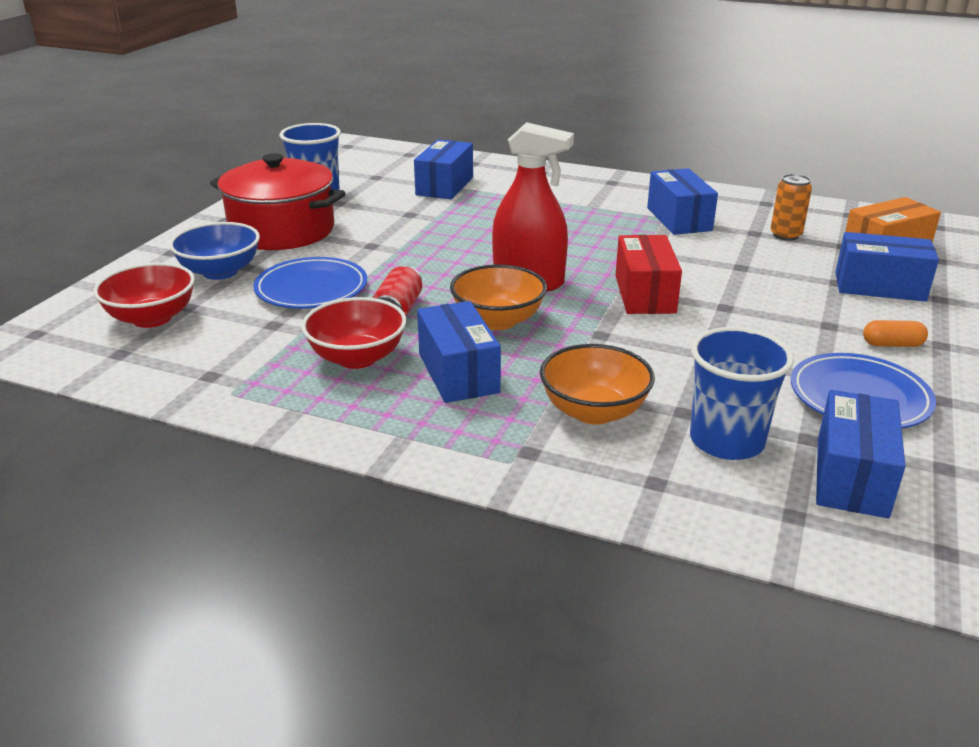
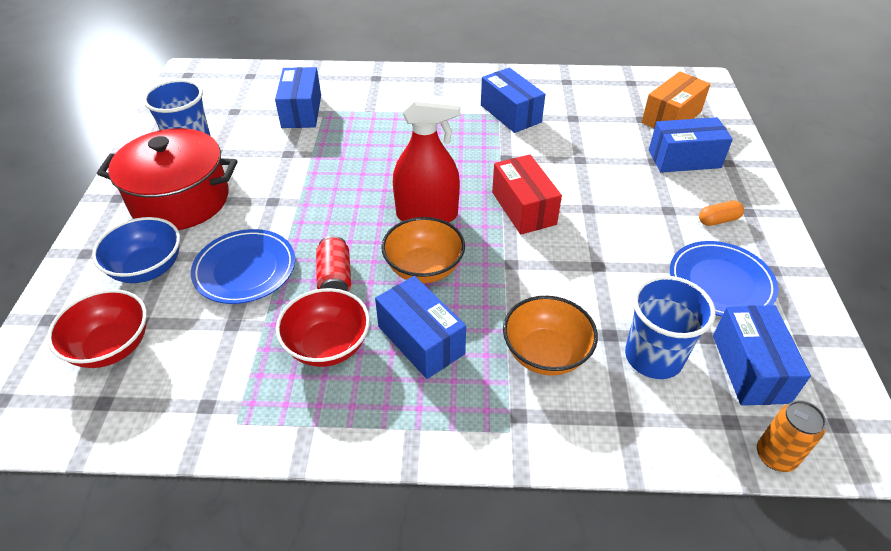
camera: 20 degrees left, 15 degrees up
orange can [770,174,812,241] -> orange can moved to [757,400,826,472]

